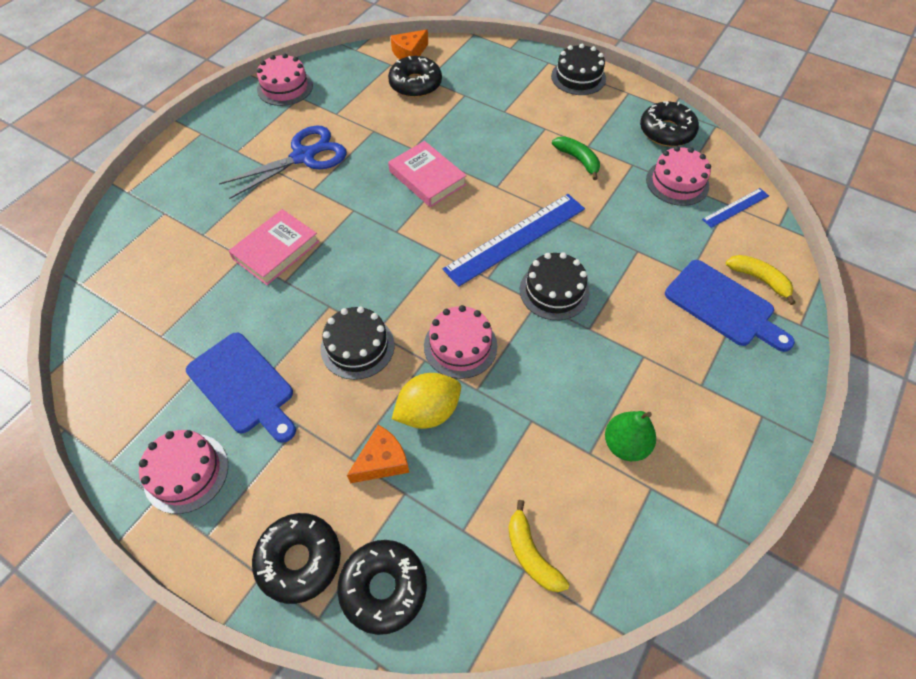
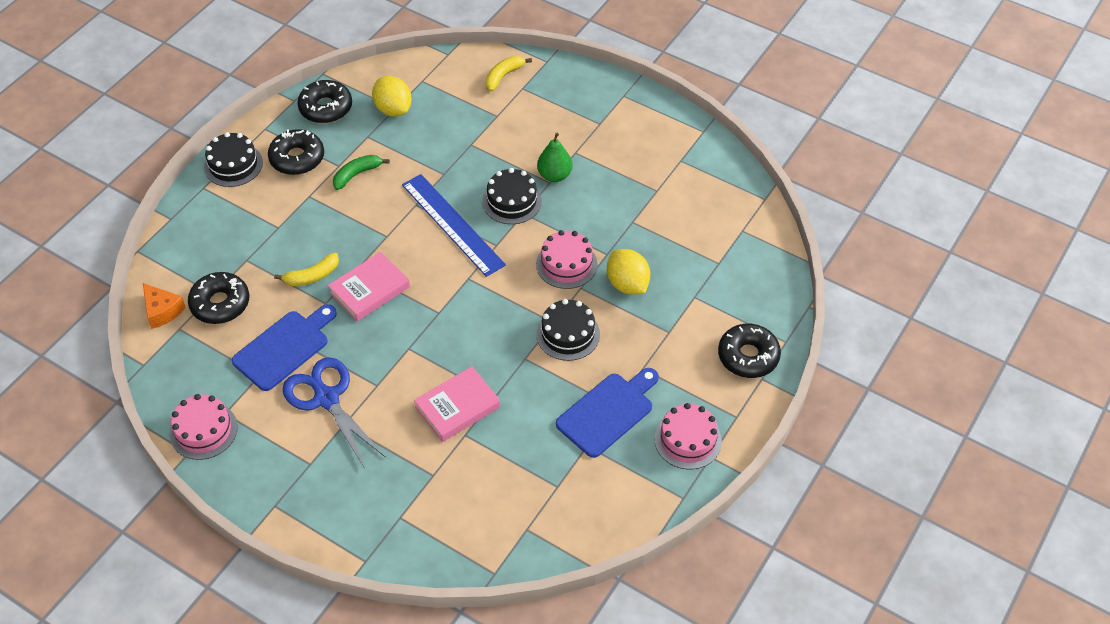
camera: 90 degrees left, 5 degrees down
pink book [229,209,319,285] -> pink book turned 75 degrees counterclockwise [414,366,500,442]
black donut [337,540,427,635] -> black donut moved to [268,129,324,175]
orange cheese [347,425,409,483] -> none
yellow banana [508,500,569,592] -> yellow banana moved to [274,253,339,286]
green pear [605,411,656,461] -> green pear moved to [537,133,573,182]
pink cake [646,146,711,206] -> yellow lemon [372,76,412,117]
blue cutting board [665,260,795,352] -> blue cutting board moved to [232,304,337,391]
blue ruler [702,188,769,228] -> none

